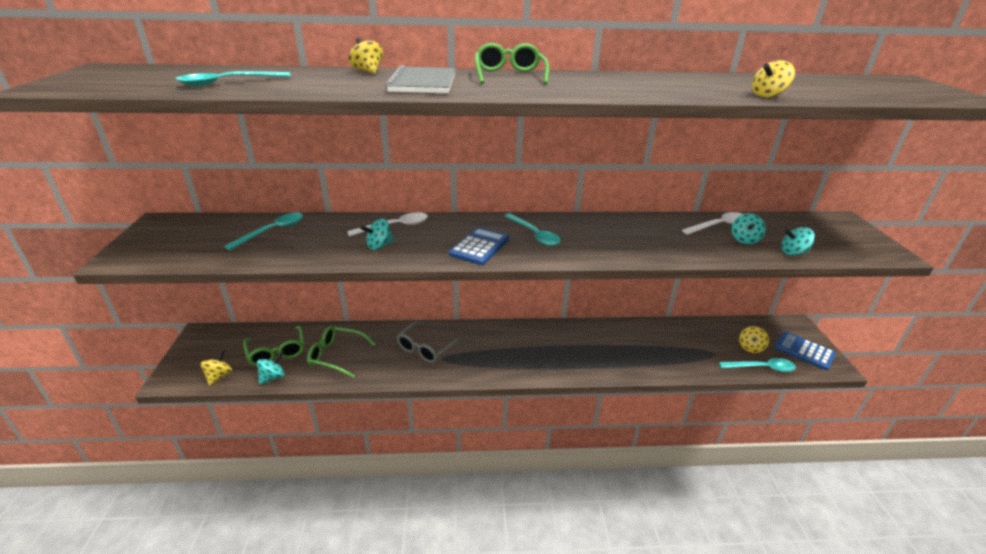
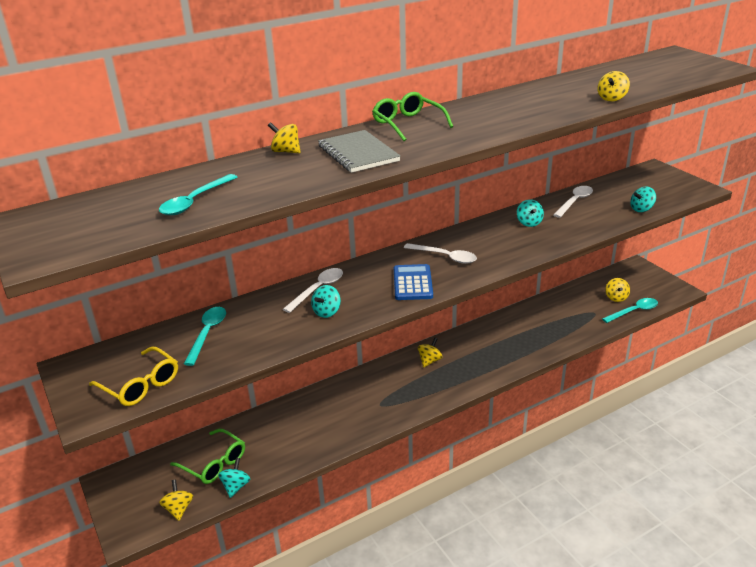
camera: 25 degrees left, 0 degrees up
green glasses [307,326,376,378] -> none
grey glasses [397,321,464,363] -> none
turquoise spoon [504,213,561,246] -> white spoon [404,243,477,264]
turquoise spinning top [732,213,766,244] -> turquoise spinning top moved to [517,199,544,227]
blue calculator [774,331,836,370] -> none
none -> yellow glasses [89,347,178,406]
none -> yellow spinning top [418,338,442,368]

